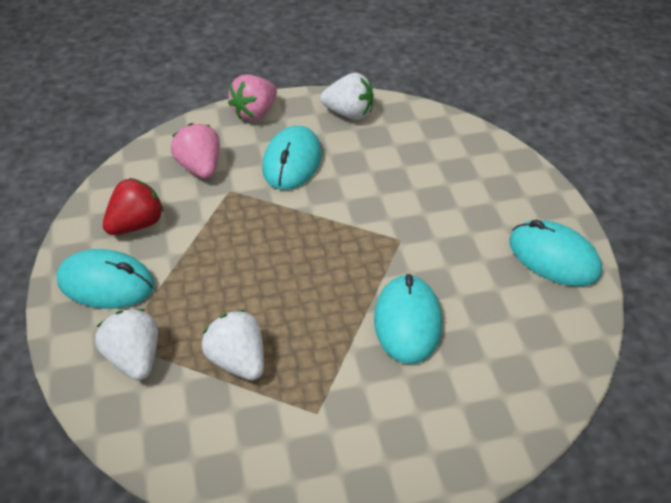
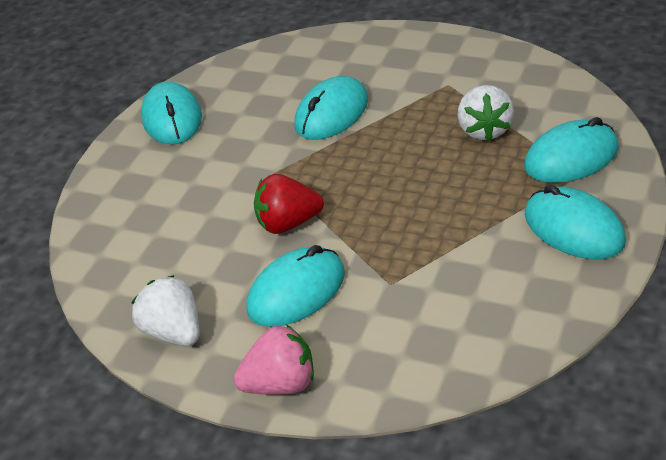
camera: 140 degrees left, 5 degrees down
white strawberry [95,309,158,381] -> turquoise mouse [524,117,619,183]
red strawberry [103,178,164,235] -> red strawberry moved to [254,174,324,234]
pink strawberry [171,123,220,179] -> none

